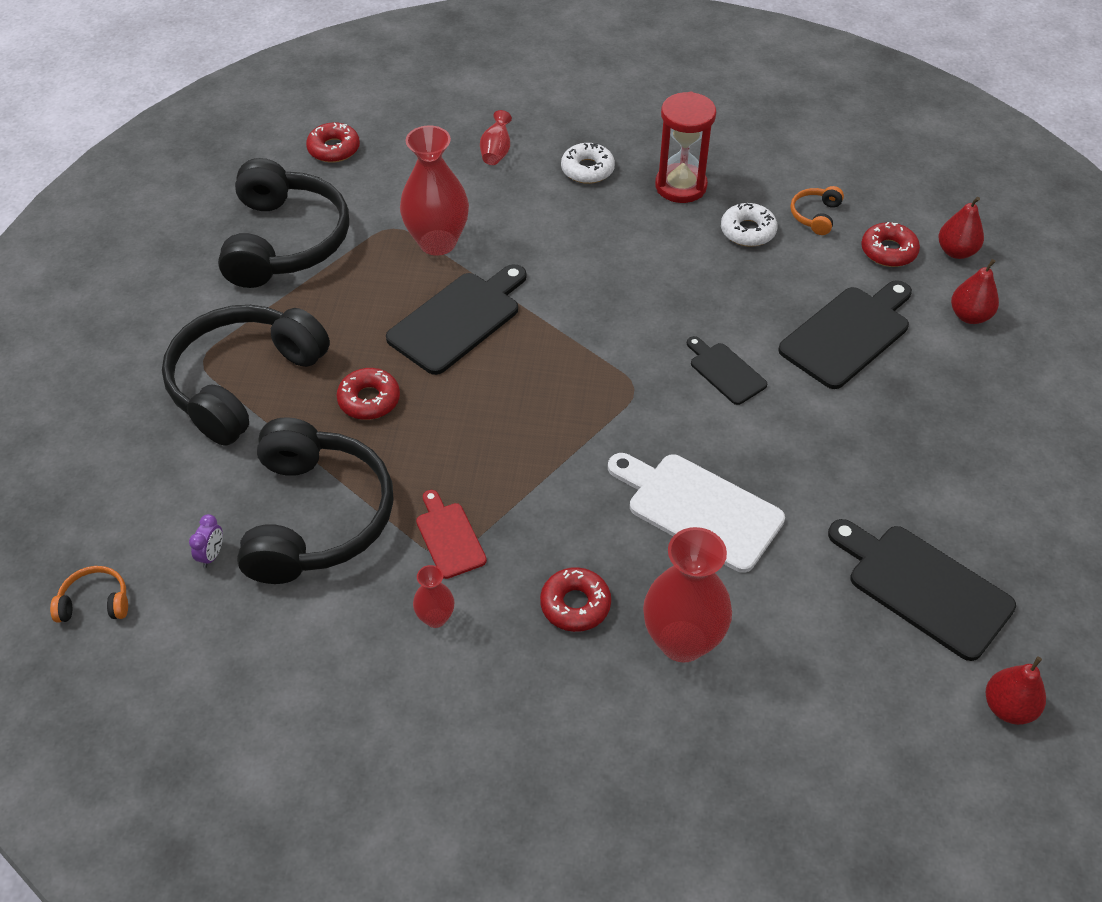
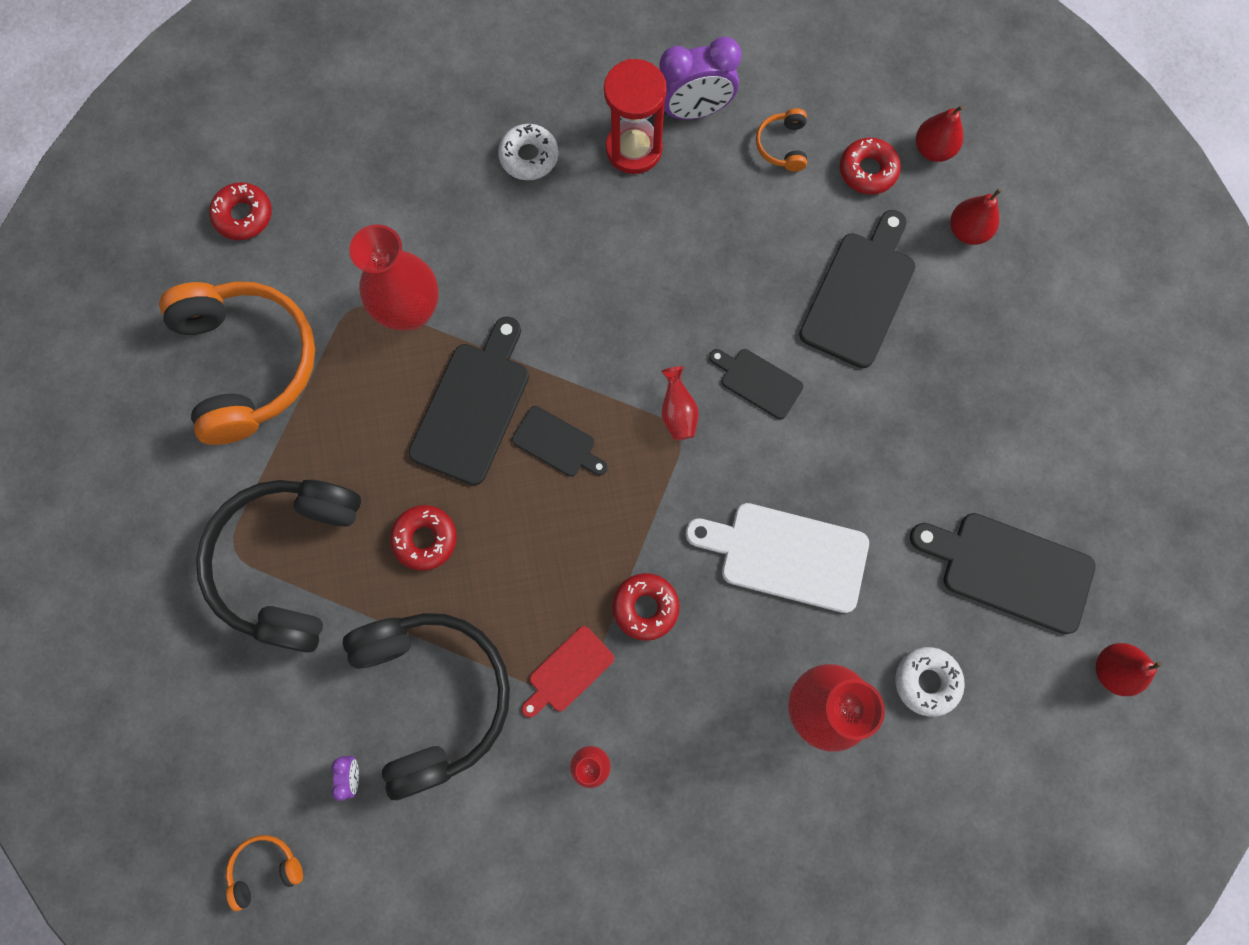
camera: 20 degrees left, 25 degrees up
black headphones [218,158,349,288] -> orange headphones [159,281,315,445]
red cutting board [416,490,487,579] -> red cutting board turned 90 degrees counterclockwise [522,626,614,718]
red vase [480,110,512,165] -> red vase moved to [661,366,699,440]
red donut [540,567,611,632] -> red donut moved to [613,573,679,641]
white donut [721,203,778,247] -> white donut moved to [895,647,965,717]
none -> black cutting board [512,406,608,477]
none -> purple clock [659,37,742,120]

